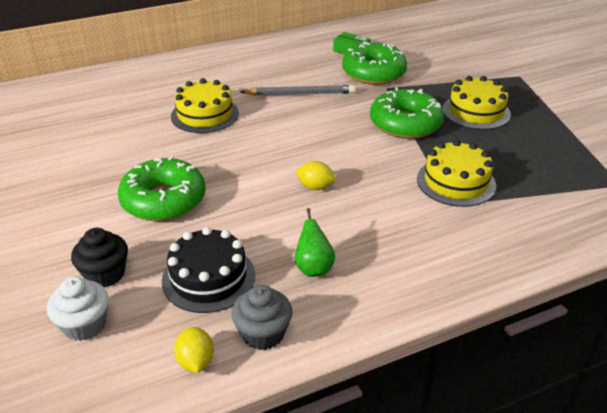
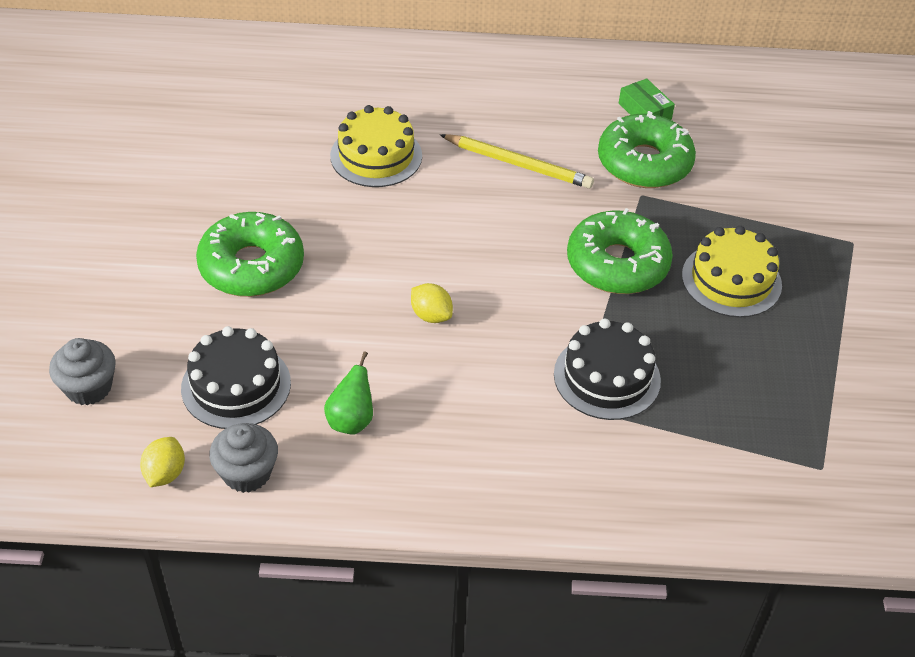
camera: 25 degrees right, 10 degrees up
white cupcake [47,277,109,341] -> grey cupcake [49,338,116,405]
black cupcake [71,228,128,288] -> none
grey pencil [240,85,356,96] -> yellow pencil [440,134,594,189]
yellow cake [417,140,496,207] -> black cake [554,318,661,420]

